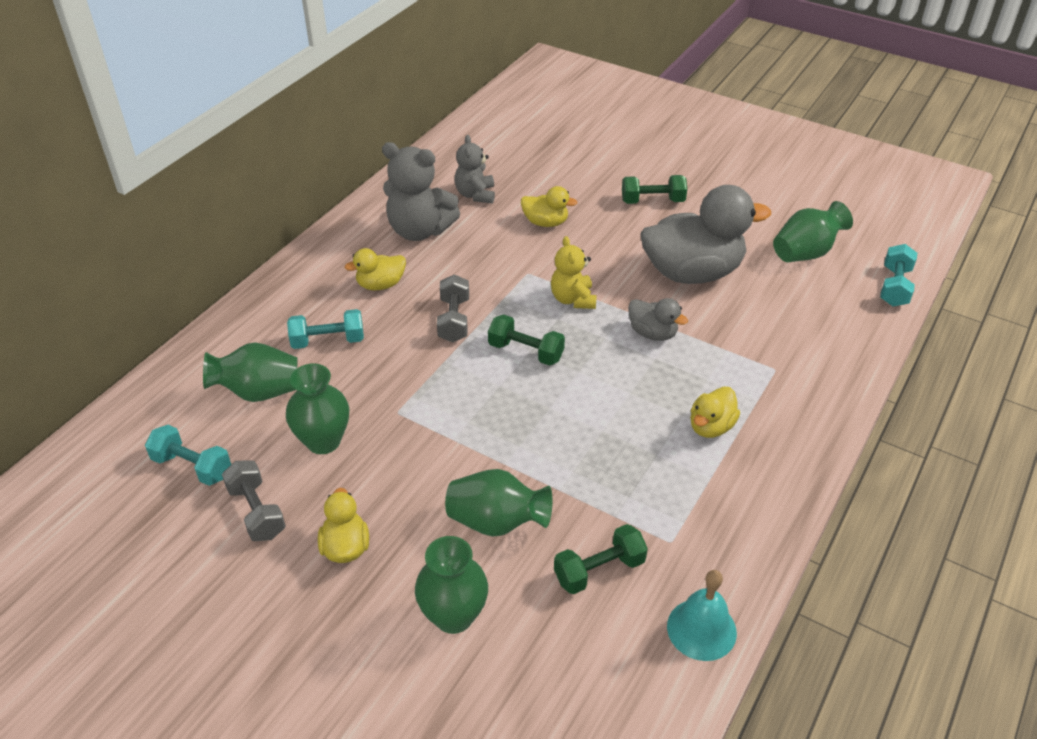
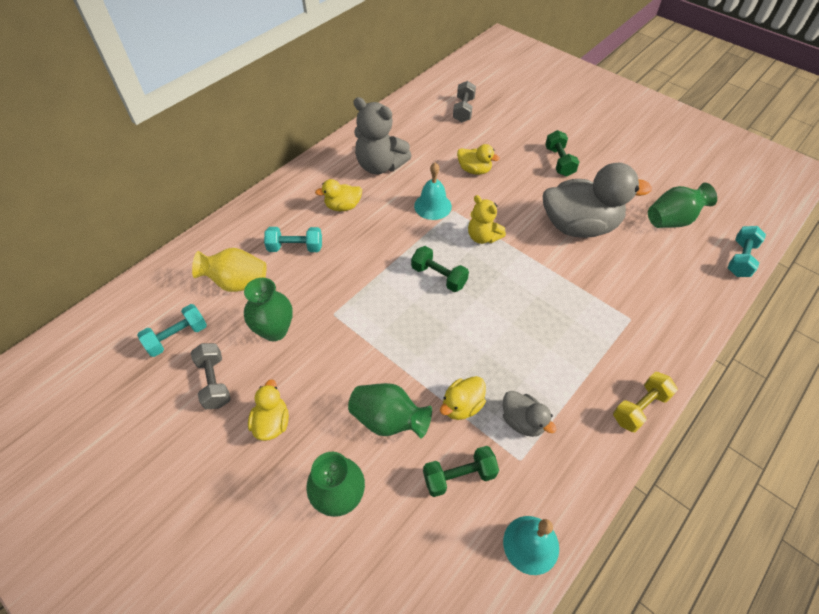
camera: 10 degrees right, 10 degrees up
turquoise dumbbell [145,425,231,486] -> turquoise dumbbell turned 75 degrees counterclockwise [137,304,207,357]
green vase [203,342,297,402] -> yellow vase [192,248,267,292]
grey dumbbell [437,274,469,343] -> grey dumbbell moved to [453,81,476,123]
grey teddy bear [455,135,495,204] -> none
yellow teddy bear [551,236,597,309] -> yellow teddy bear turned 45 degrees counterclockwise [468,195,506,244]
green dumbbell [622,175,687,204] -> green dumbbell turned 75 degrees clockwise [545,130,579,176]
grey duck [628,298,688,341] -> grey duck moved to [503,391,556,437]
yellow duck [690,386,740,438] -> yellow duck moved to [440,376,486,420]
none -> turquoise bell [414,163,452,220]
none -> yellow dumbbell [613,372,678,432]

